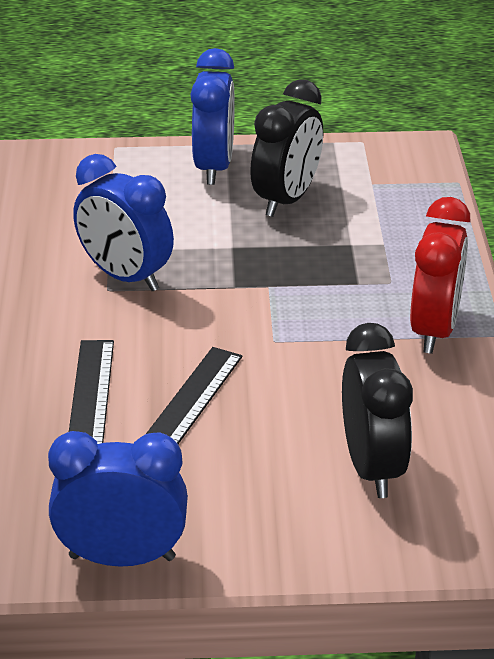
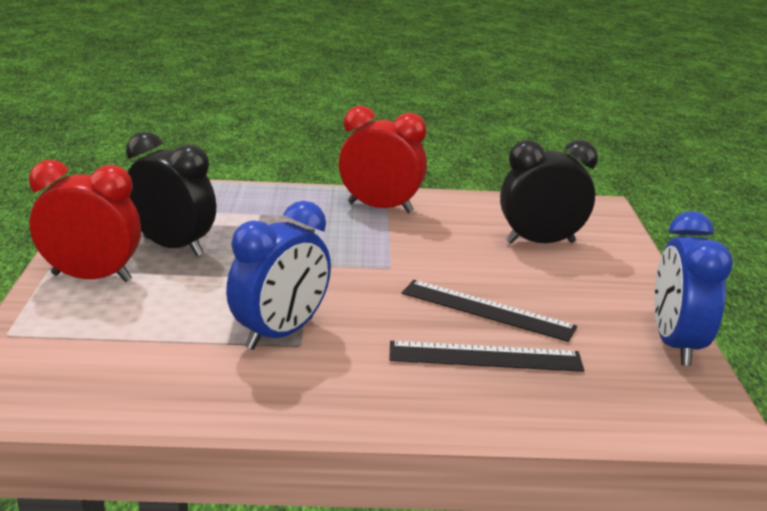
camera: 90 degrees left, 10 degrees down
blue clock [190,48,235,185] -> red clock [29,160,141,282]

